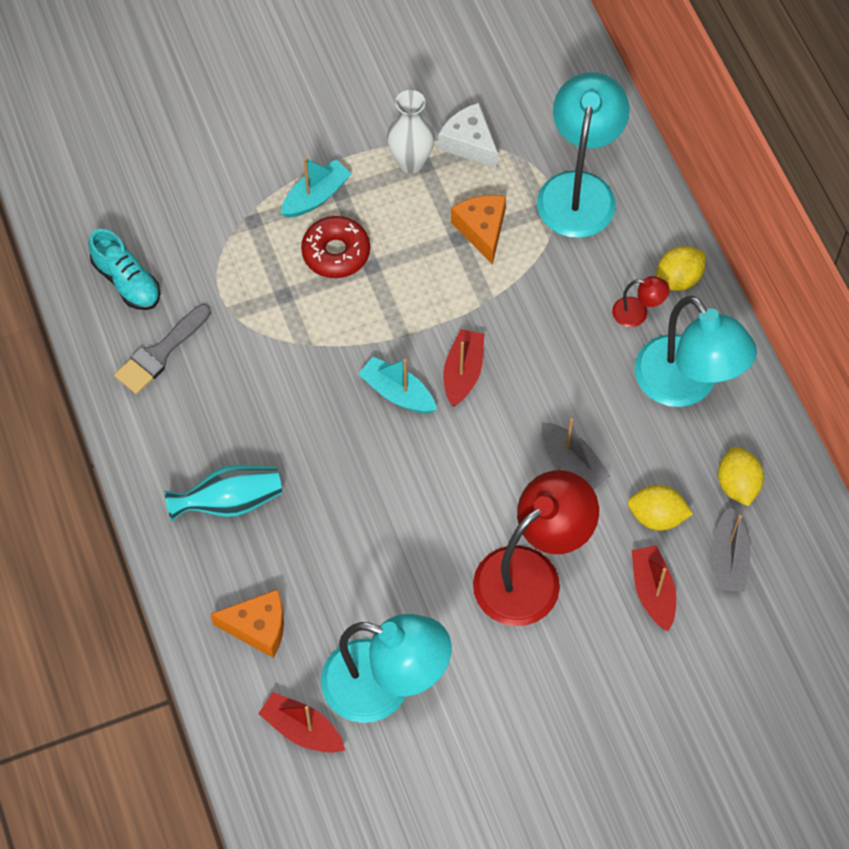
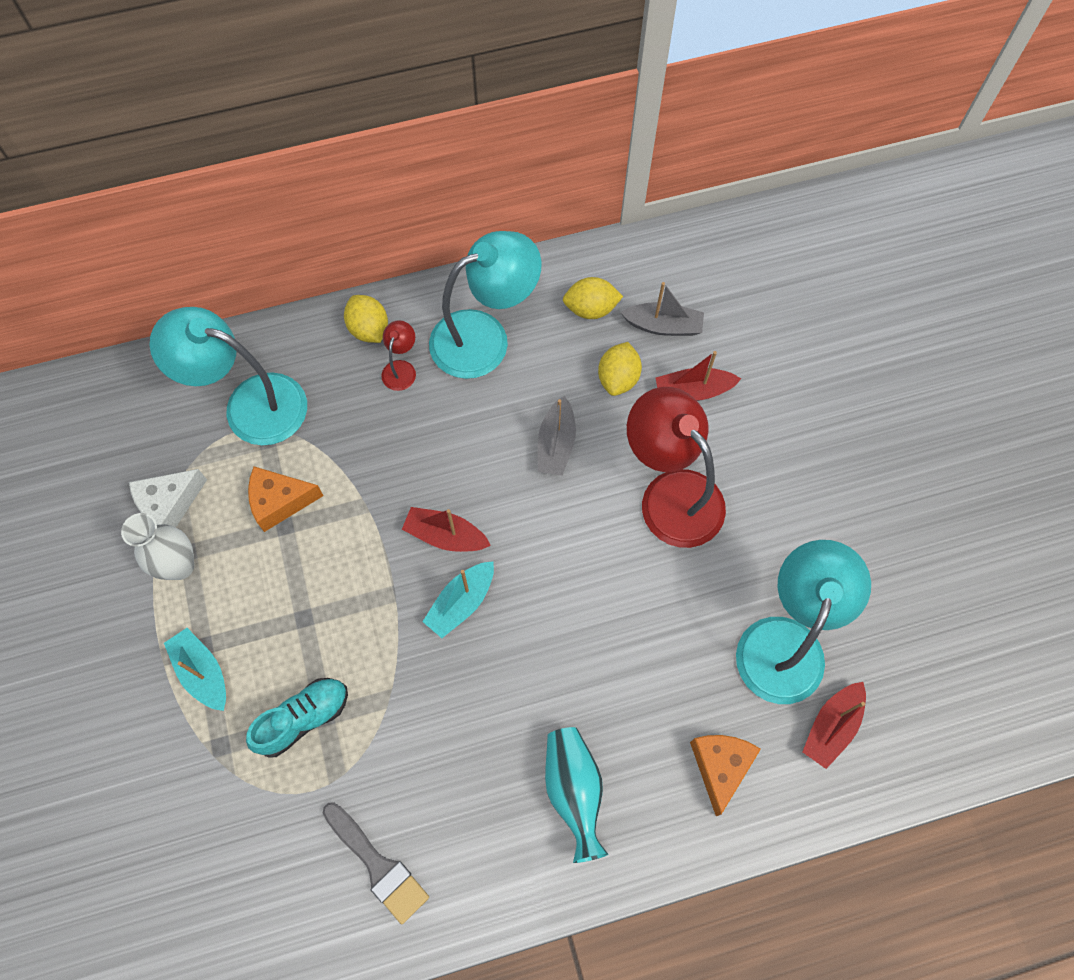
camera: 85 degrees left, 5 degrees up
turquoise shoe [89,229,161,310] -> turquoise shoe moved to [246,678,348,758]
red donut [301,216,370,278] -> none
grey boat [541,418,610,490] -> grey boat turned 135 degrees clockwise [538,396,576,476]

